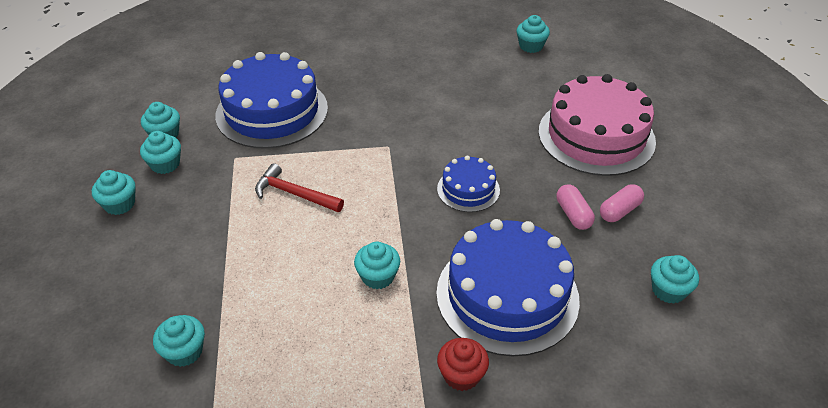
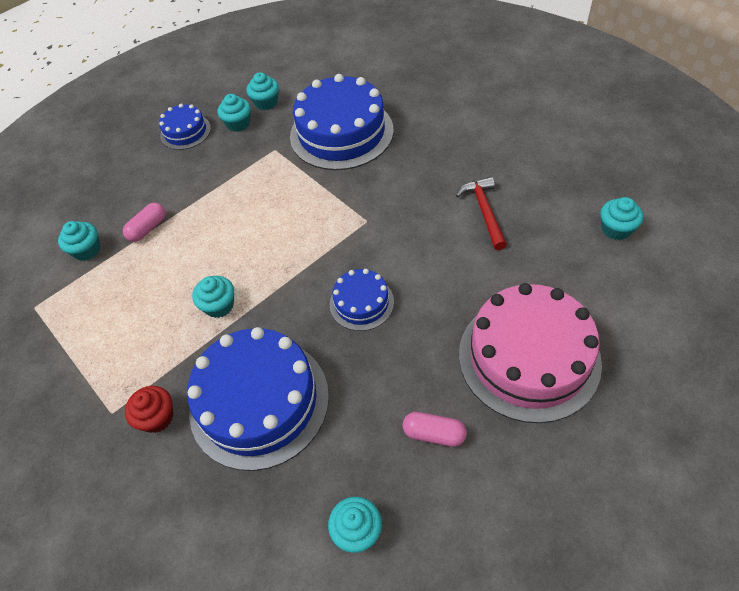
camera: 60 degrees right, 10 degrees up
turquoise cupcake [92,170,136,215] -> blue cake [159,104,211,150]
red hammer [255,163,344,212] -> red hammer moved to [456,177,507,250]
pink capsule [557,184,595,230] -> pink capsule moved to [123,203,166,242]

